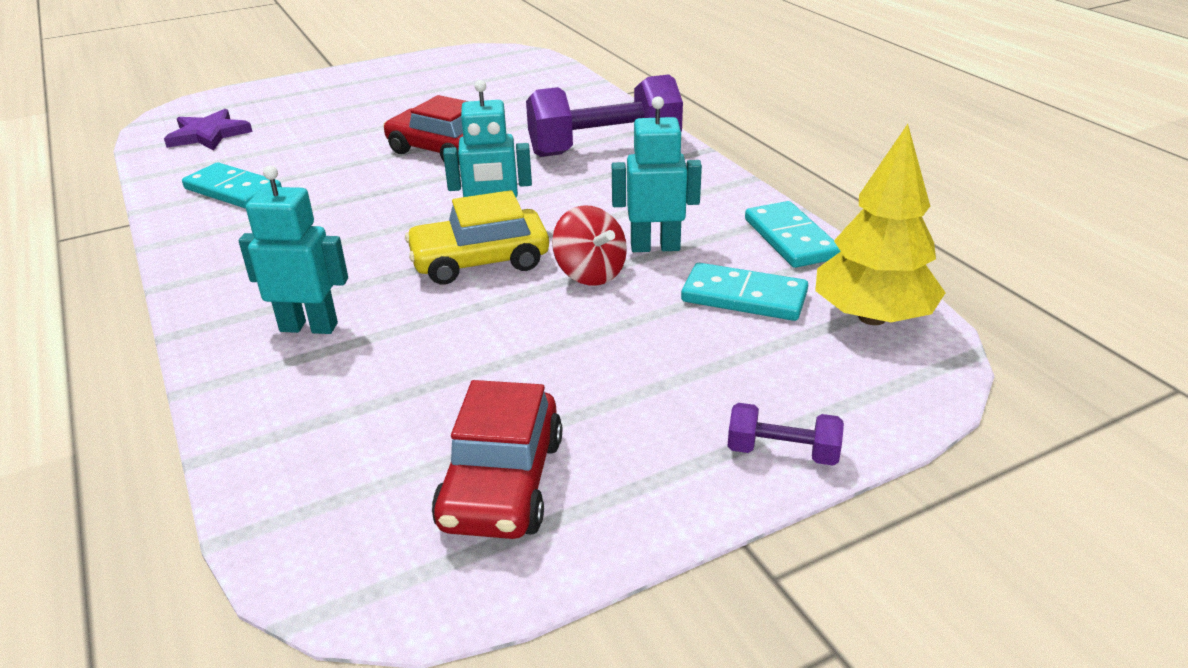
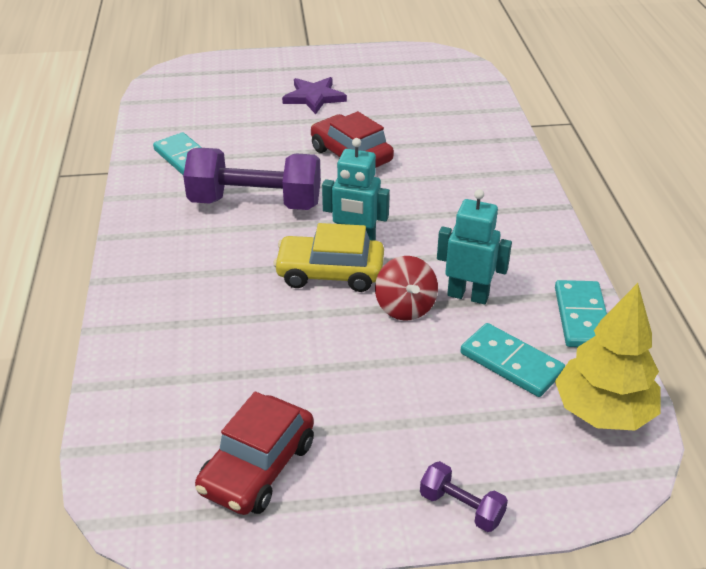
camera: 20 degrees right, 5 degrees up
purple star [164,109,252,151] -> purple star moved to [282,77,347,114]
turquoise robot [239,166,348,334] -> none
purple dumbbell [526,74,683,157] -> purple dumbbell moved to [183,148,321,210]

